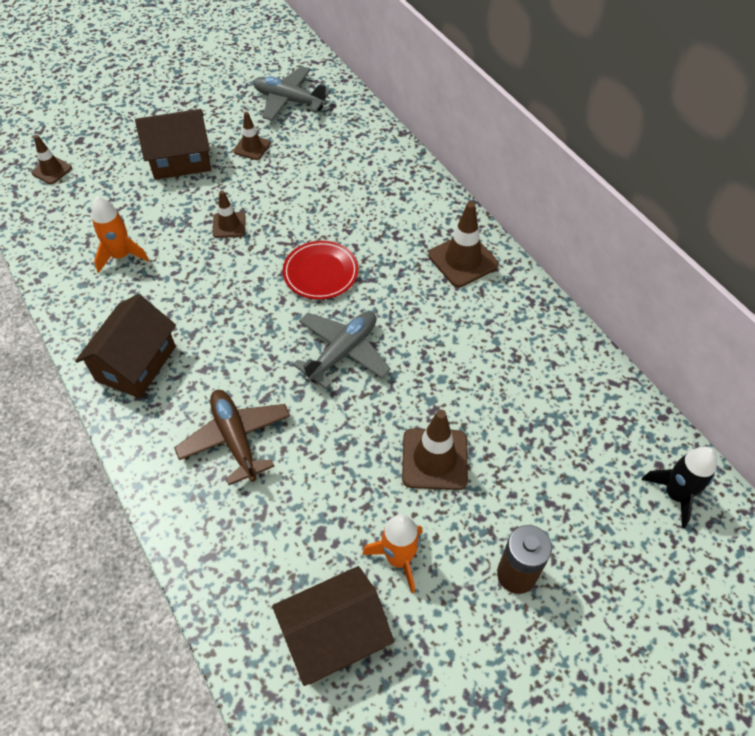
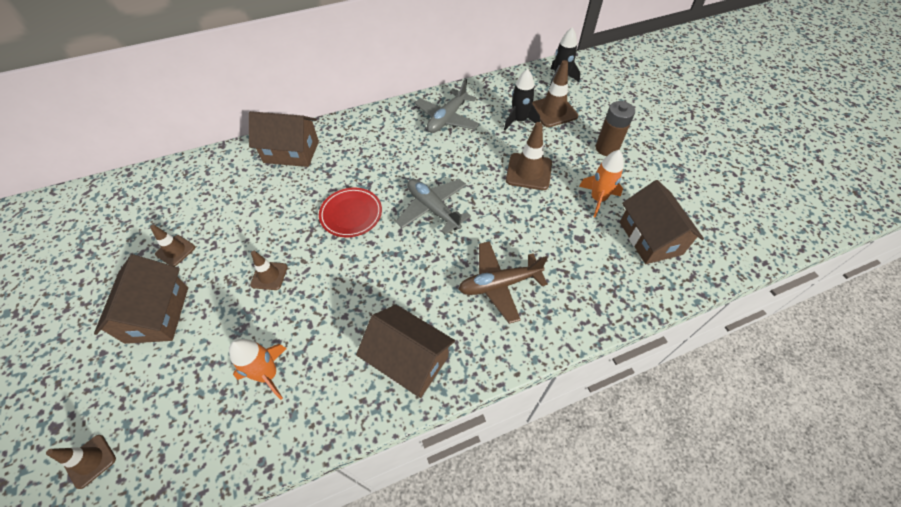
camera: 80 degrees left, 0 degrees up
grey plane [253,66,331,121] -> grey plane moved to [415,79,480,133]
brown traffic cone [428,202,499,287] -> brown traffic cone moved to [532,60,578,127]
none -> brown house [249,111,319,167]
none -> black rocket [504,69,540,130]

